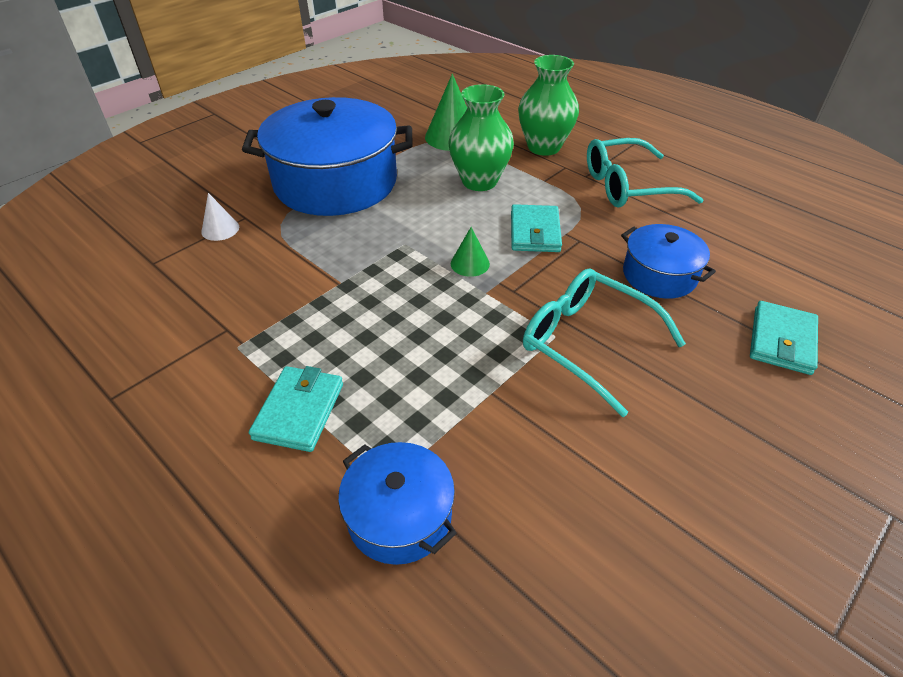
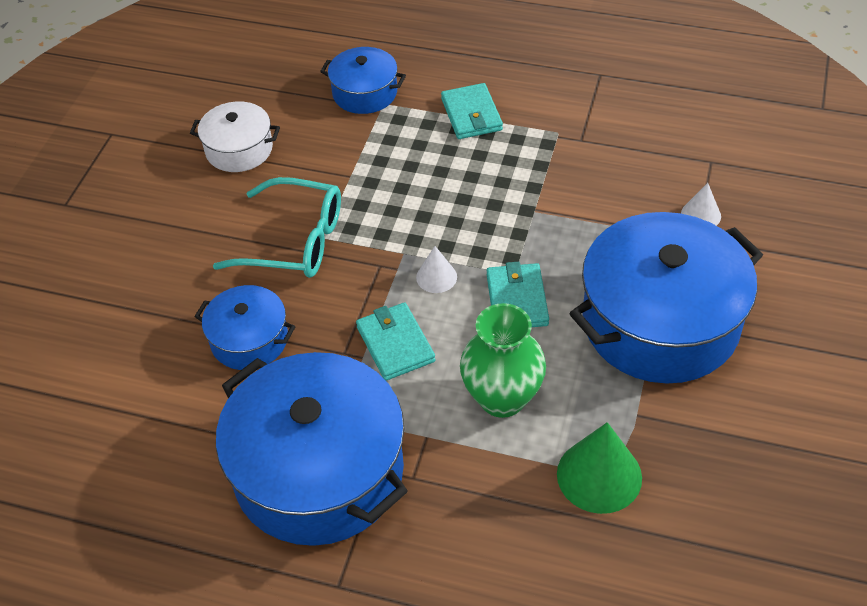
camera: 155 degrees right, 5 degrees up
green cone [451,227,490,277] -> white cone [416,246,457,293]
green vase [518,55,579,156] -> none
turquoise glasses [587,138,703,208] -> blue pot [216,352,408,546]
turquoise wallet [750,301,818,375] -> turquoise wallet moved to [487,262,549,327]
none -> white pot [190,101,280,172]

